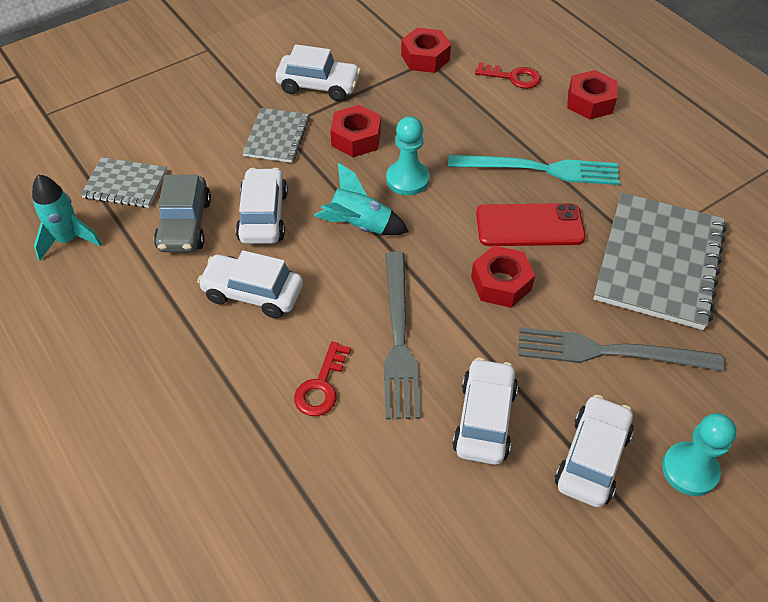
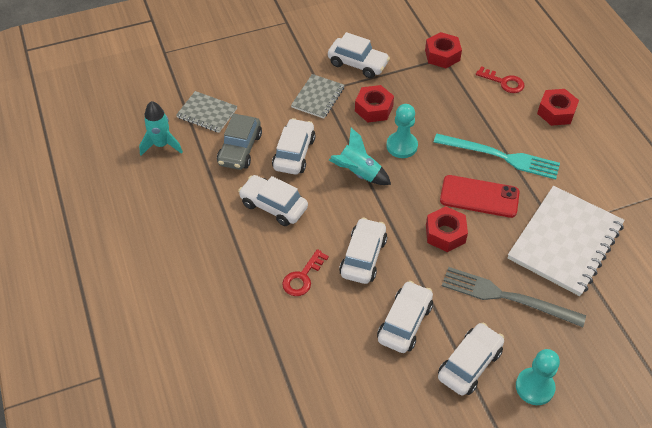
camera: 15 degrees right, 0 degrees up
grey fork [384,251,421,420] -> white car [339,218,387,284]
grey notebook [594,192,727,330] -> white notebook [508,186,625,296]

